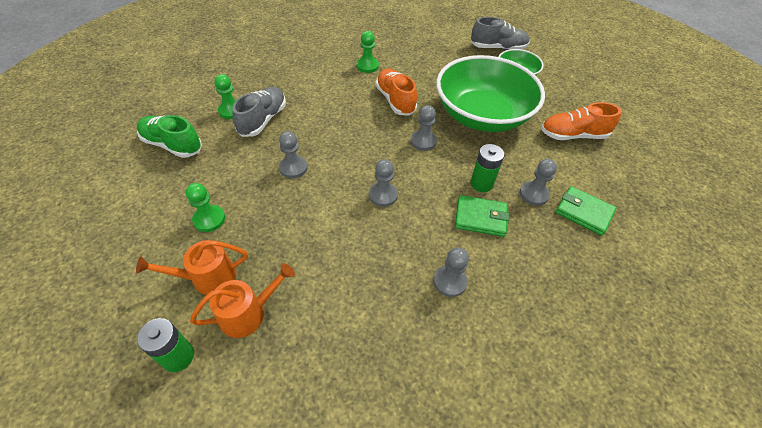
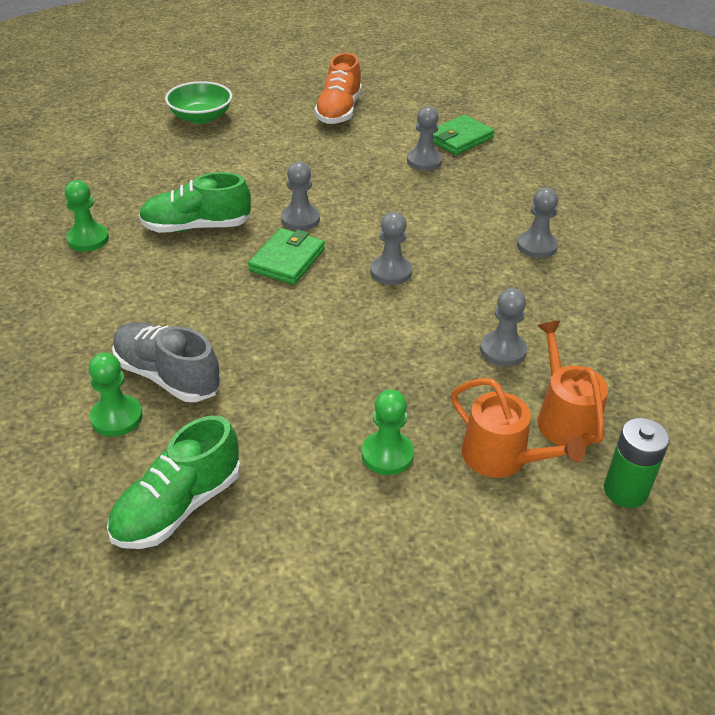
camera: 75 degrees left, 10 degrees down
orange watering can [136,240,248,295] -> orange watering can turned 45 degrees counterclockwise [451,378,585,478]
grey pawn [279,131,308,179] -> grey pawn moved to [480,288,527,366]
orange shoe [376,68,417,116] -> green shoe [139,172,251,233]
green bowl [436,55,545,132] -> none
green wallet [455,195,509,237] -> green wallet moved to [248,228,325,285]
grey shoe [471,17,530,50] -> none
green battery [471,144,504,192] -> none

